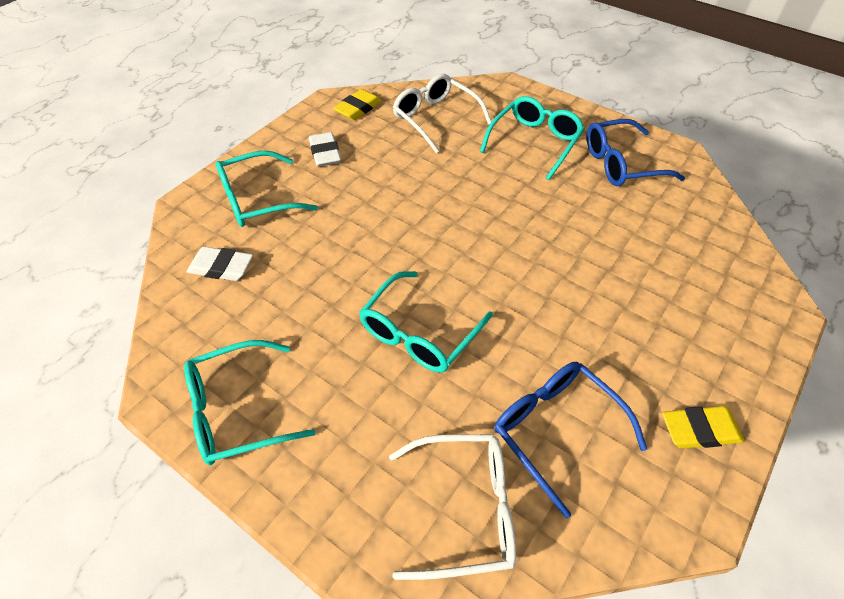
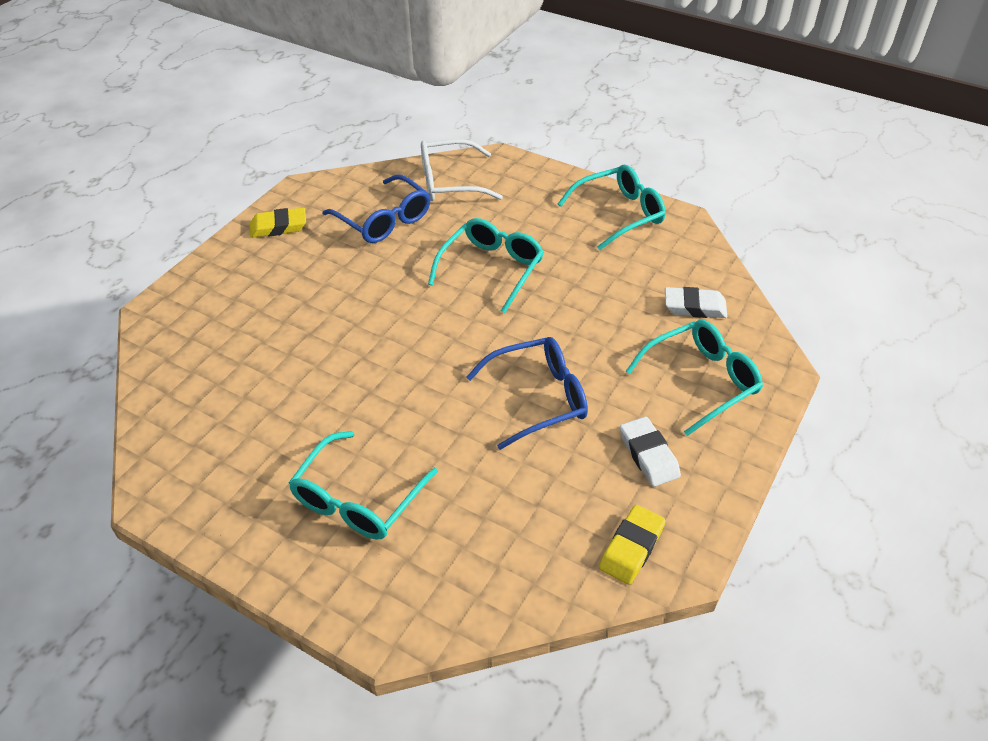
camera: 175 degrees right, 5 degrees down
white glasses [393,74,491,153] -> none
blue glasses [587,119,685,186] -> blue glasses moved to [466,337,588,450]

